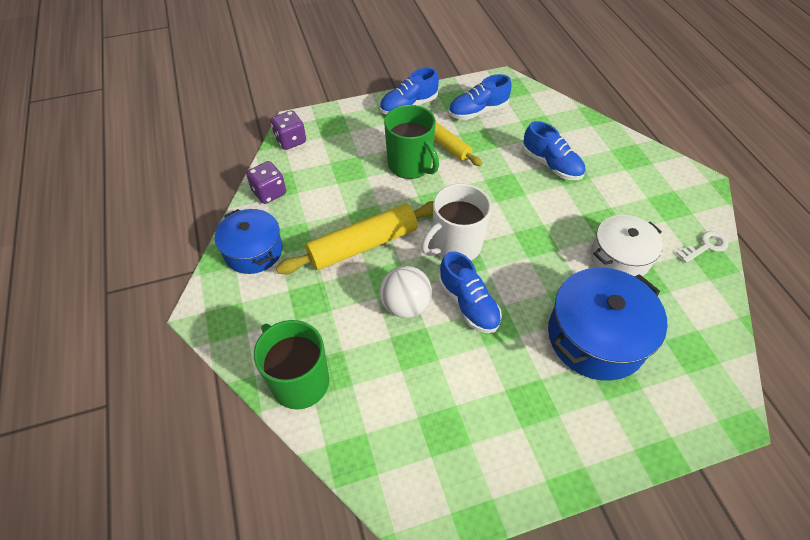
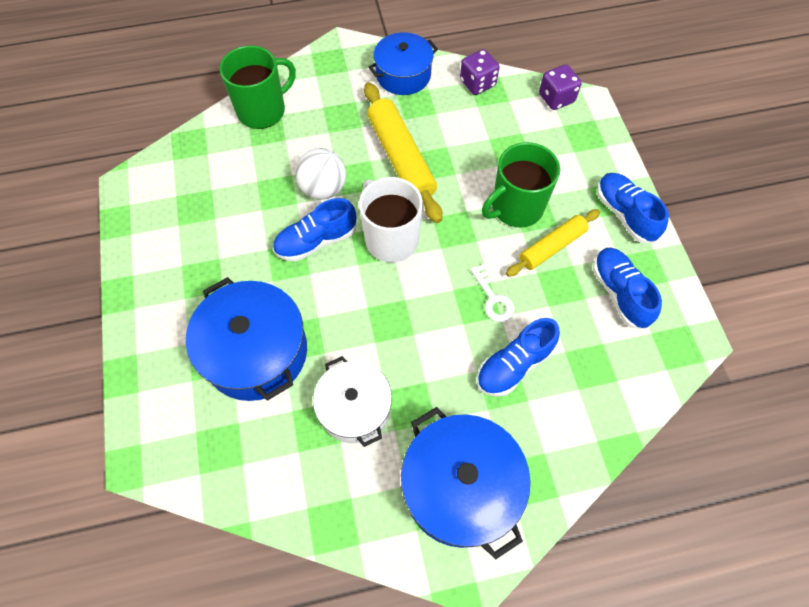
camera: 95 degrees right, 10 degrees up
white key [676,231,728,263] -> white key moved to [471,264,515,322]
none -> blue pot [401,407,530,559]

